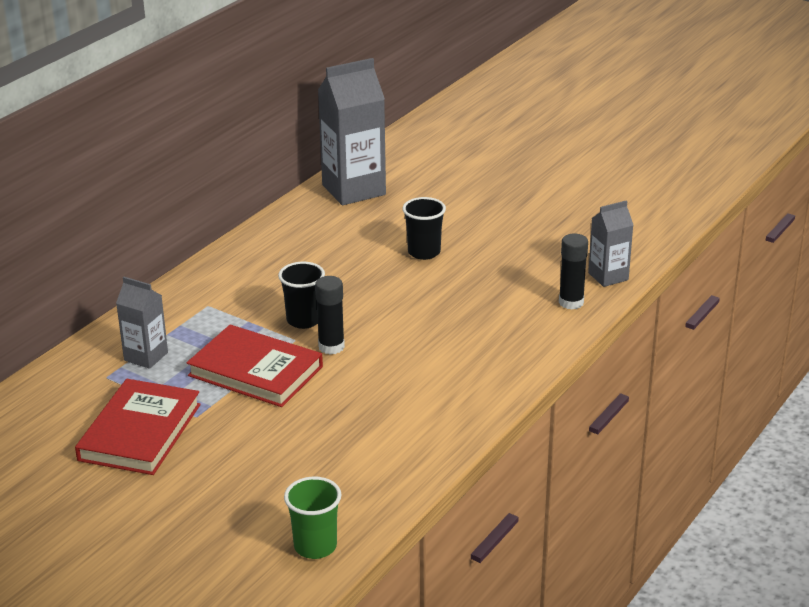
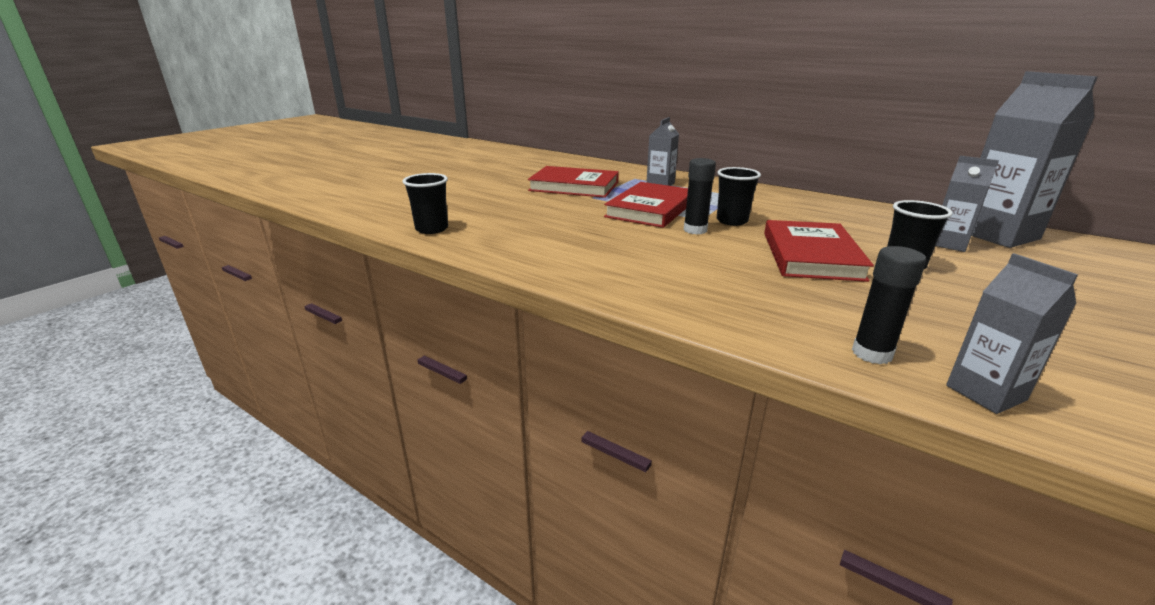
camera: 90 degrees right, 5 degrees down
green cup [284,477,342,559] -> black cup [402,173,448,234]
none -> red book [764,220,874,282]
none -> grey carton [935,156,999,252]

